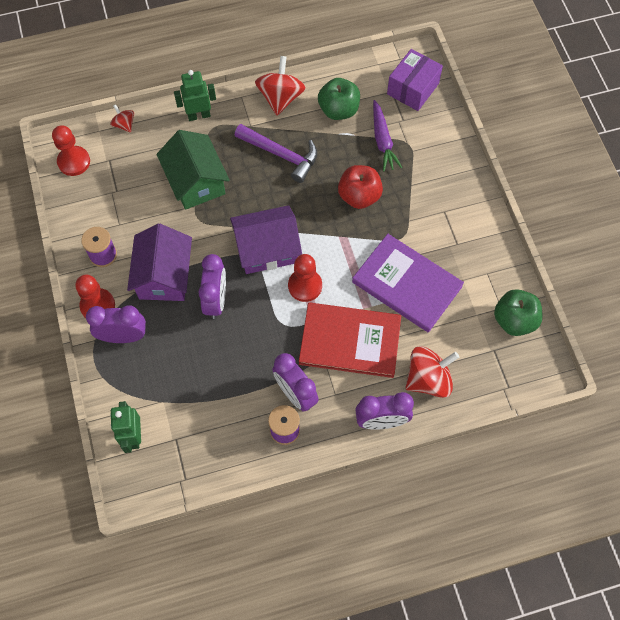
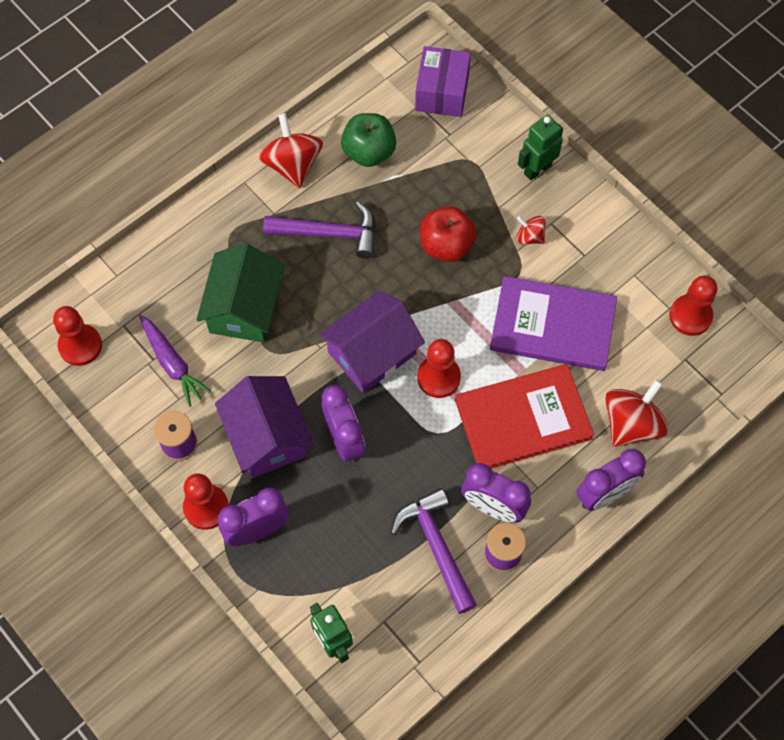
camera: 25 degrees left, 0 degrees up
red spinning top [110,104,134,133] -> red spinning top moved to [517,216,546,245]
green house [156,130,230,210] -> green house turned 60 degrees clockwise [196,243,285,343]
green robot [174,70,216,121] -> green robot moved to [518,115,563,180]
purple carrot [373,100,402,172] -> purple carrot moved to [139,315,212,407]
green apple [494,289,543,336] -> red pawn [669,275,717,336]
none -> purple hammer [391,488,477,614]

